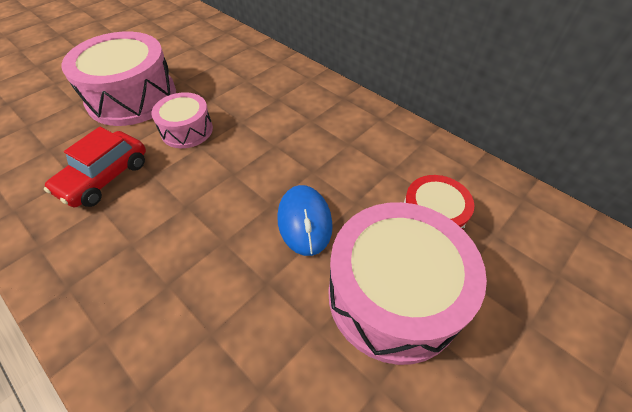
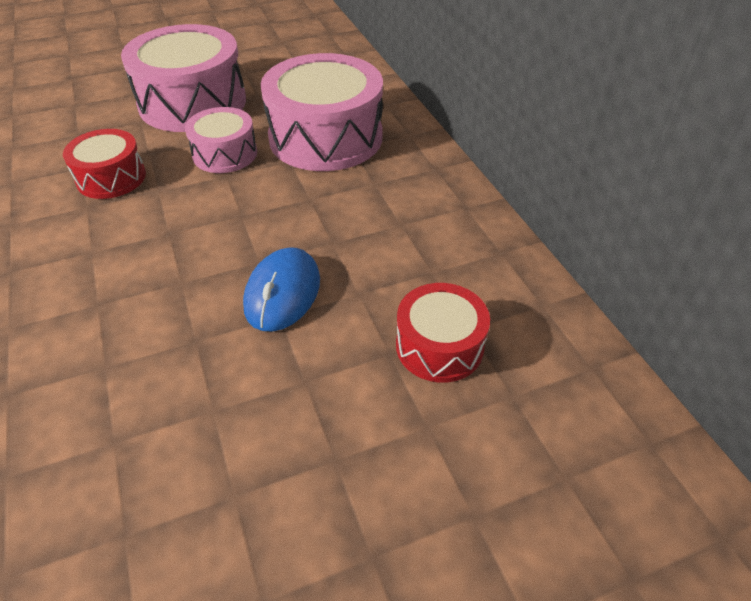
camera: 25 degrees right, 5 degrees down
red car [44,127,146,207] -> red drum [63,129,146,199]
pink drum [328,202,487,365] -> pink drum moved to [261,53,383,171]

